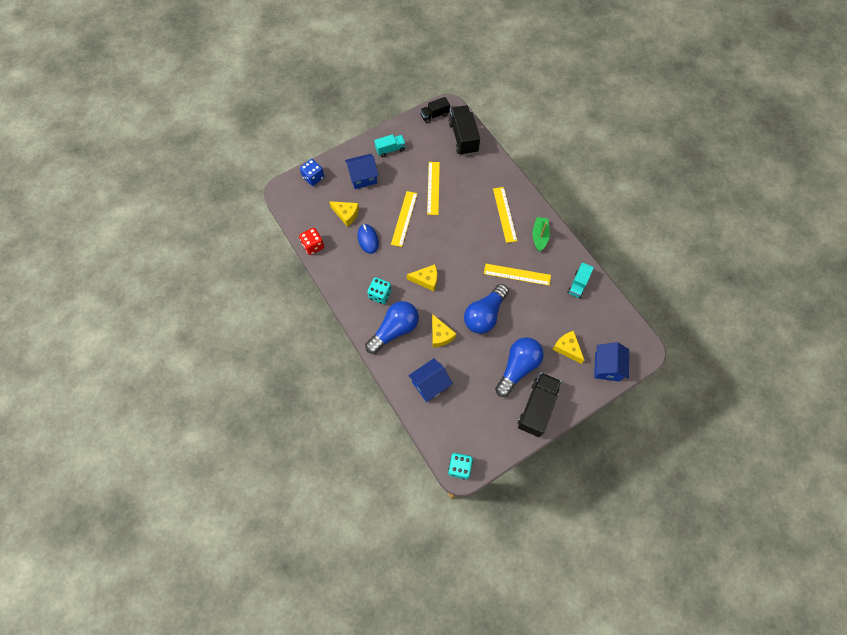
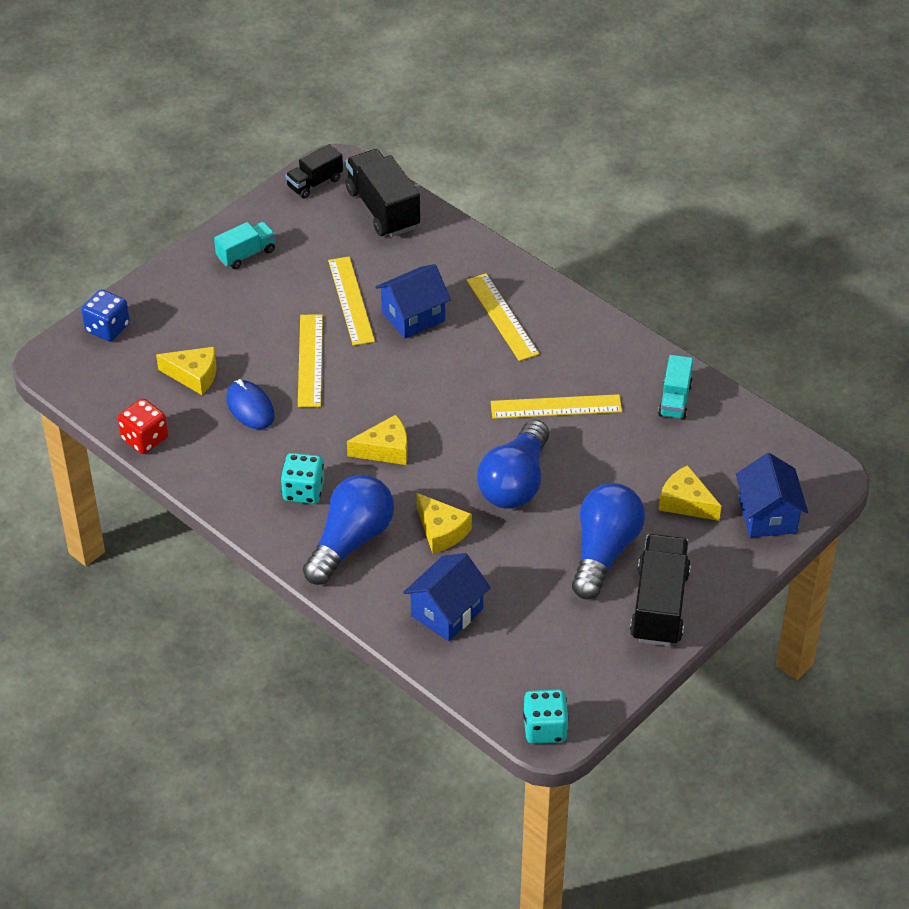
camera: 15 degrees left, 20 degrees down
blue house [345,154,379,189] -> blue house moved to [375,264,451,339]
green boat [532,217,550,251] -> none

